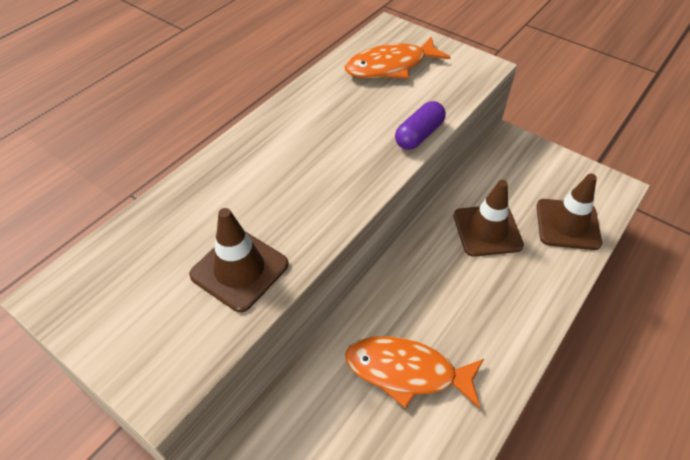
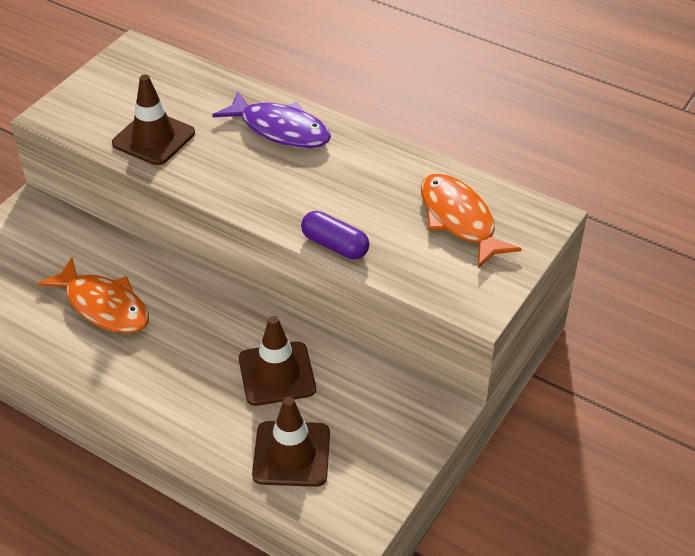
camera: 85 degrees right, 5 degrees down
orange fish [345,336,484,409] -> orange fish turned 120 degrees clockwise [37,257,149,333]
none -> purple fish [212,91,331,148]

